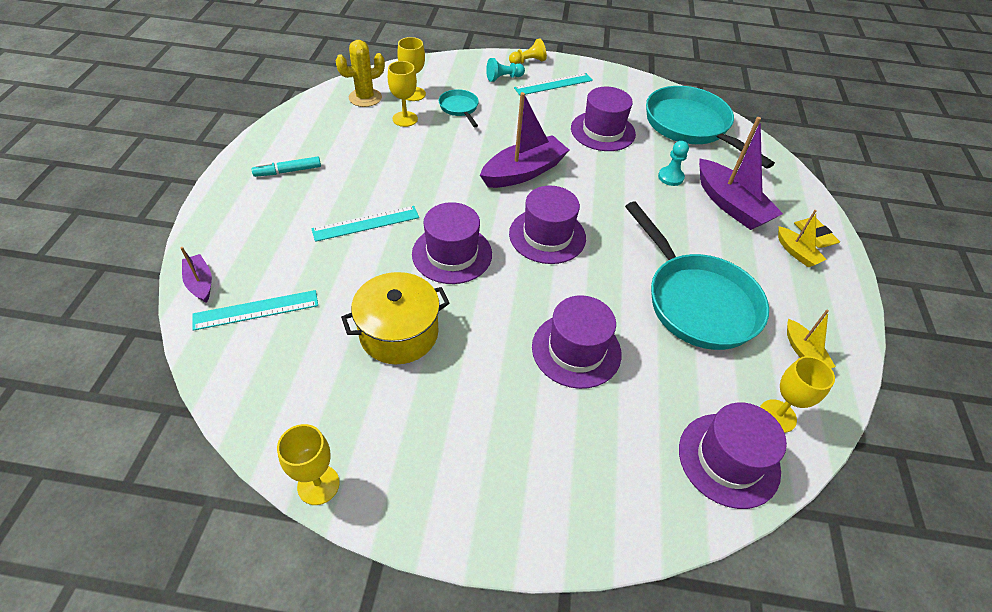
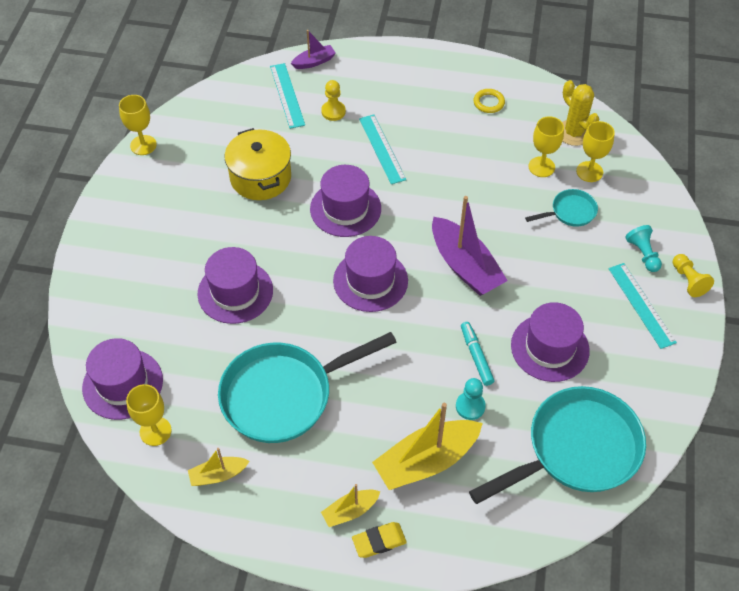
camera: 95 degrees right, 5 degrees up
turquoise marker [251,157,321,177] -> turquoise marker moved to [461,322,494,386]
purple boat [699,117,783,230] -> yellow boat [372,403,483,490]
none -> yellow pawn [321,80,346,121]
none -> yellow ring [473,89,505,113]

